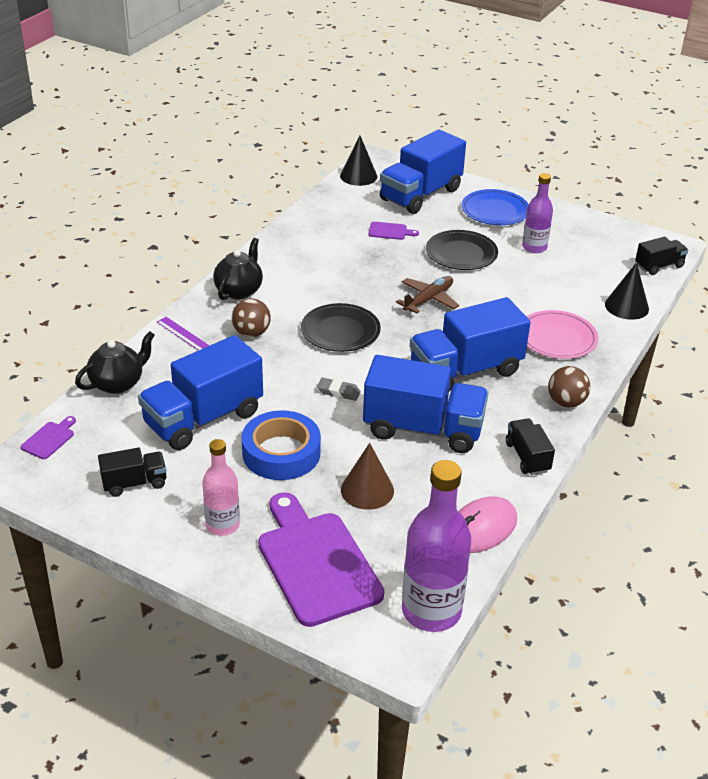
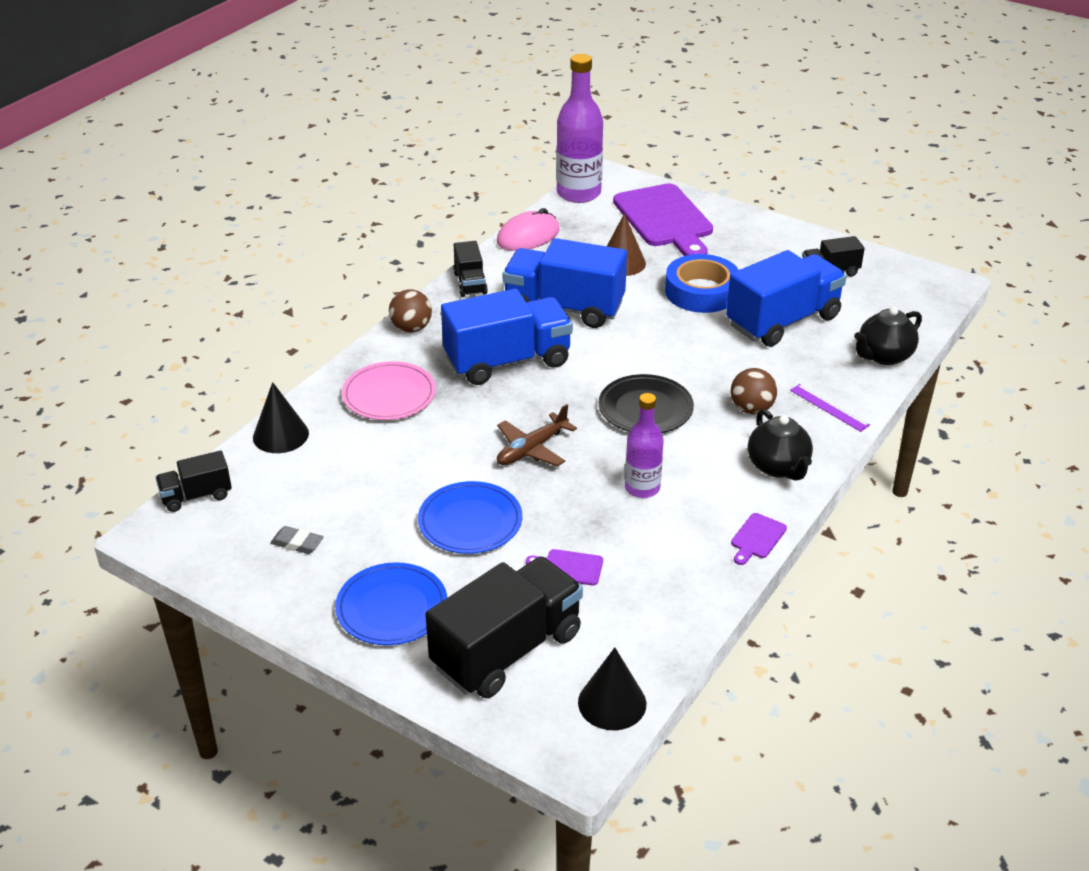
camera: 175 degrees left, 0 degrees up
purple cutting board [21,416,76,459] -> purple cutting board moved to [731,513,787,565]
pink bottle [202,439,240,536] -> none
black teapot [213,238,263,300] -> black teapot turned 45 degrees counterclockwise [748,409,813,481]
grey eraser [317,378,361,401] -> grey eraser moved to [270,526,324,554]
blue truck [380,129,466,214] -> black truck [425,557,583,698]
black plate [426,230,498,270] -> blue plate [418,481,522,554]
purple bottle [522,173,553,253] -> purple bottle moved to [625,393,664,498]

